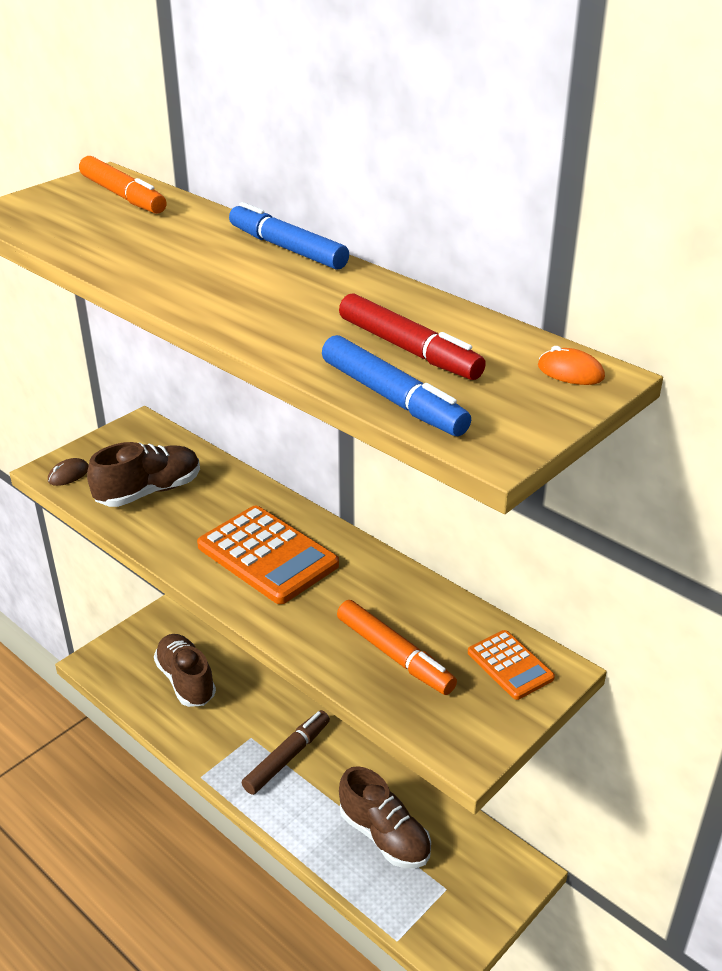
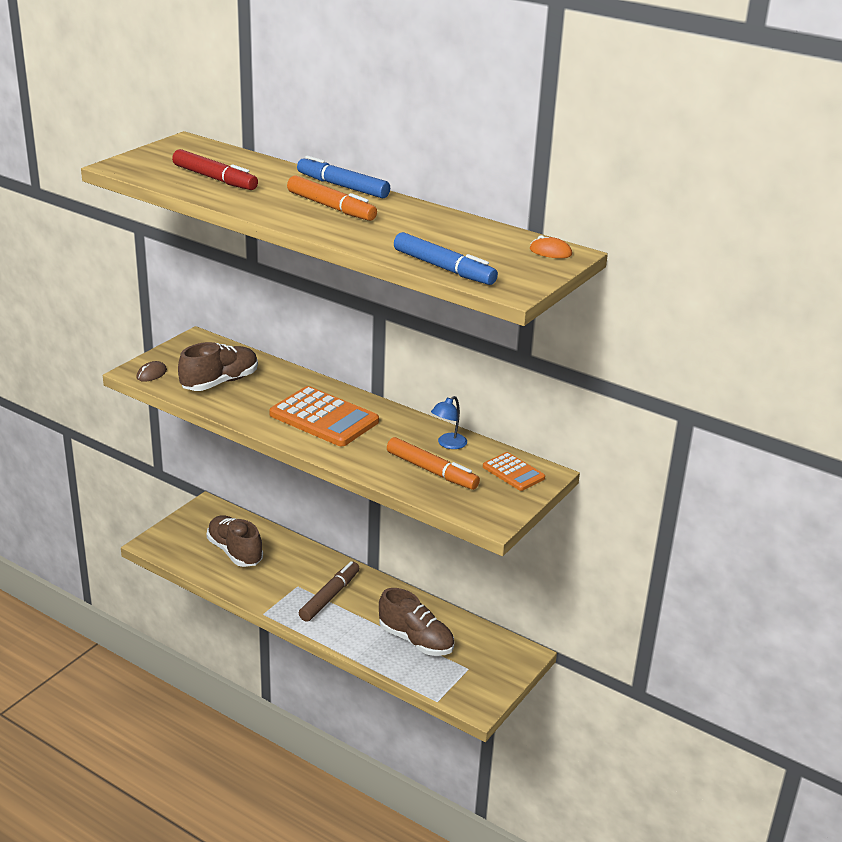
camera: 10 degrees left, 5 degrees down
orange marker [79,156,167,214] -> orange marker moved to [287,176,377,221]
red marker [339,293,486,380] -> red marker moved to [172,149,258,190]
none -> blue lamp [431,396,467,449]

